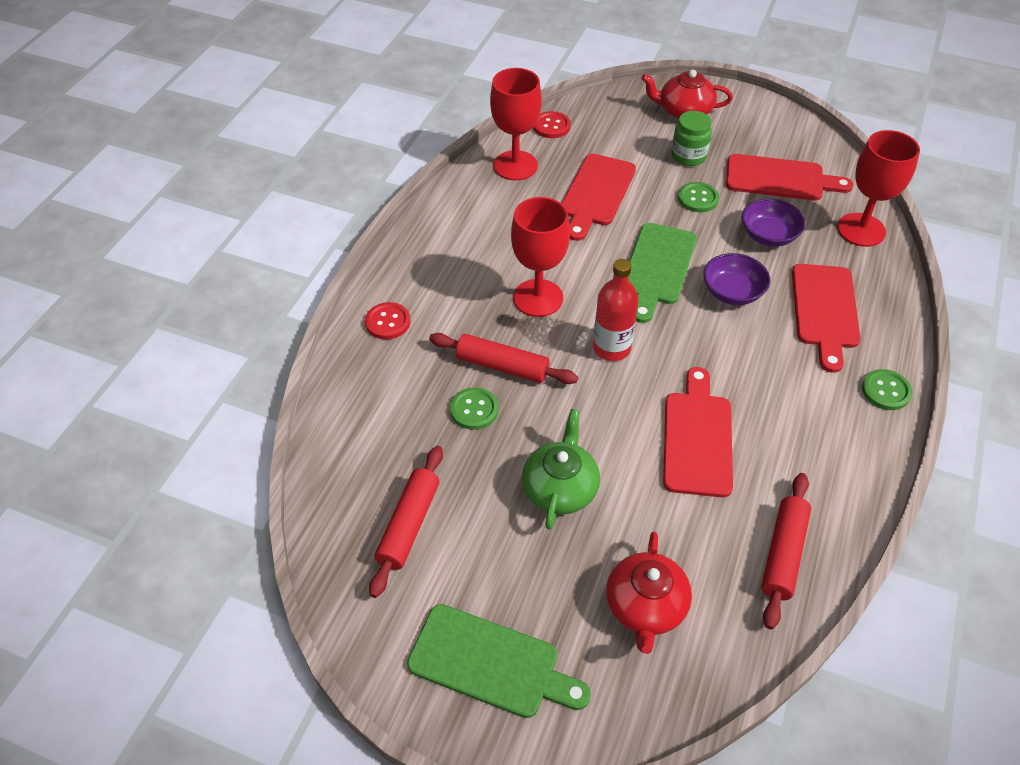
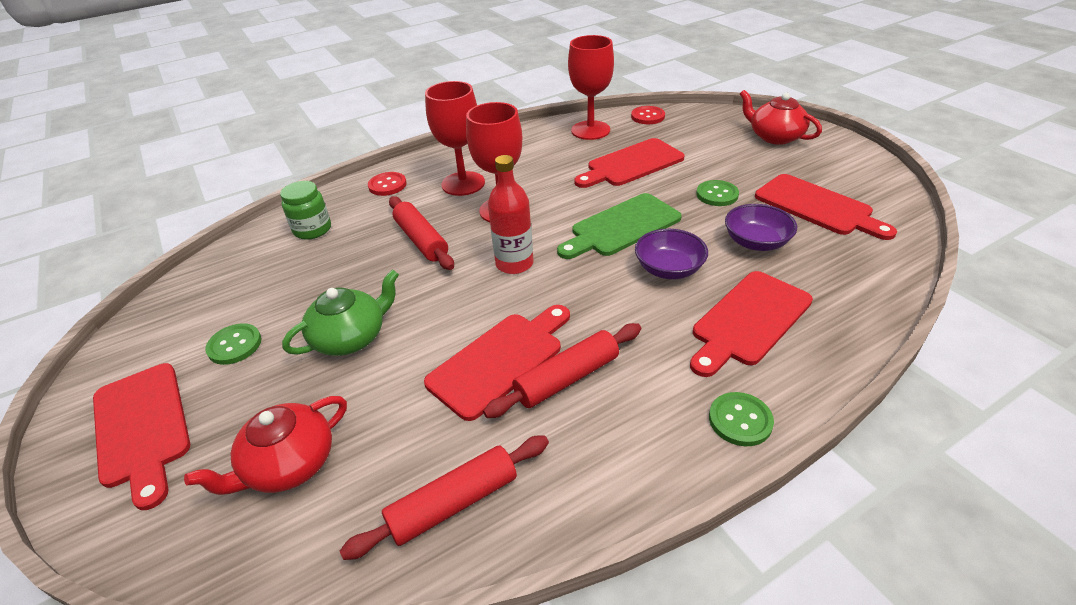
camera: 40 degrees right, 10 degrees down
red rolling pin [369,446,443,598] -> red rolling pin moved to [483,323,641,418]
green cutting board [407,604,591,718] -> red cutting board [93,363,190,510]
green button [450,387,498,430] -> green button moved to [205,323,261,365]
green jar [671,111,712,166] -> green jar moved to [280,181,331,240]
red goblet [837,130,920,247] -> red goblet moved to [425,81,485,196]

